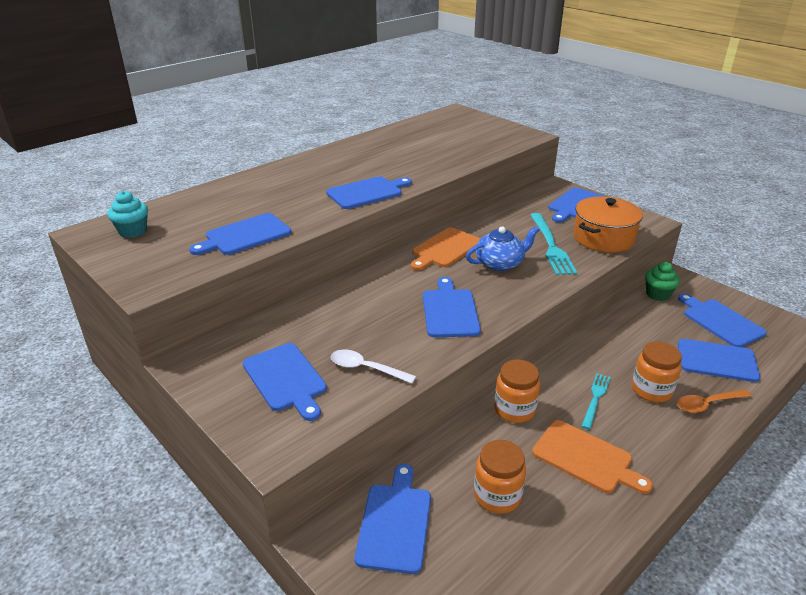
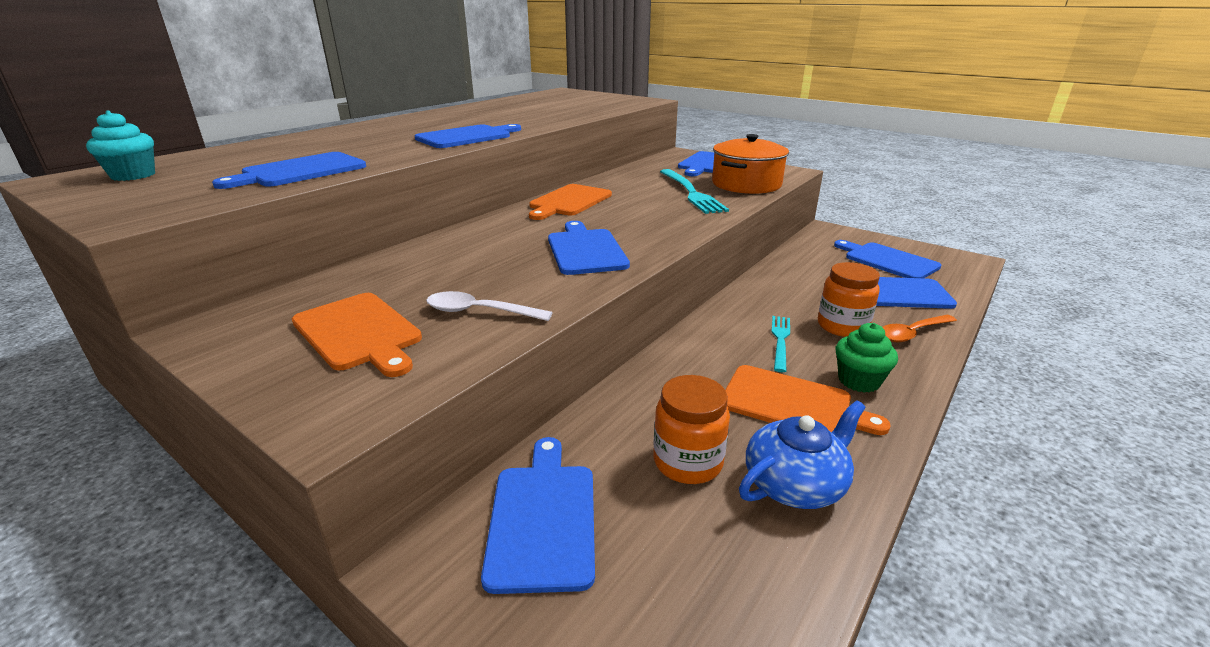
camera: 10 degrees left, 5 degrees down
blue cutting board [242,343,327,421] -> orange cutting board [292,293,422,377]
blue teapot [466,226,539,271] -> blue teapot moved to [739,400,866,509]
orange jar [494,360,540,423] -> none
green cupcake [645,262,680,301] -> green cupcake moved to [835,323,898,393]

